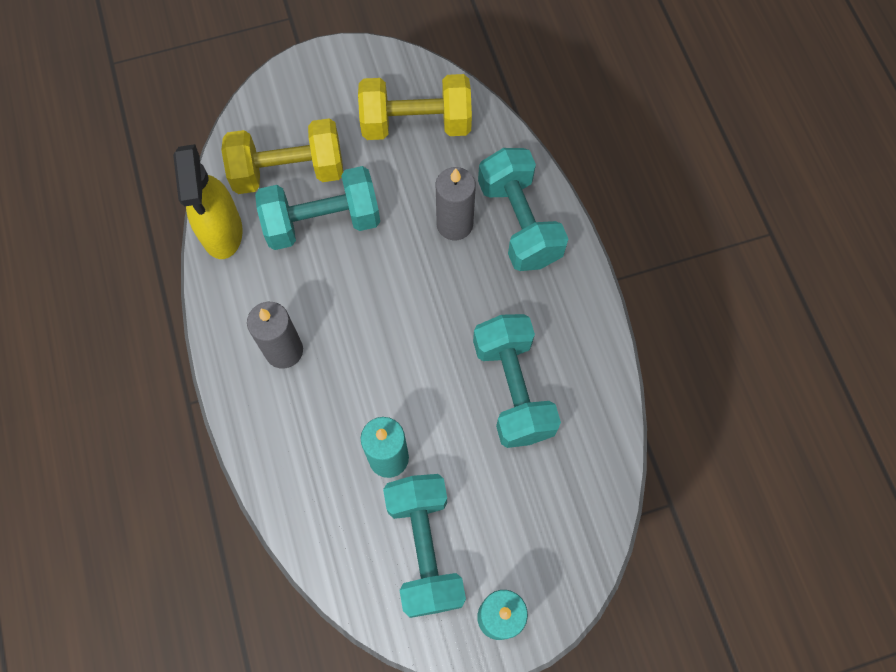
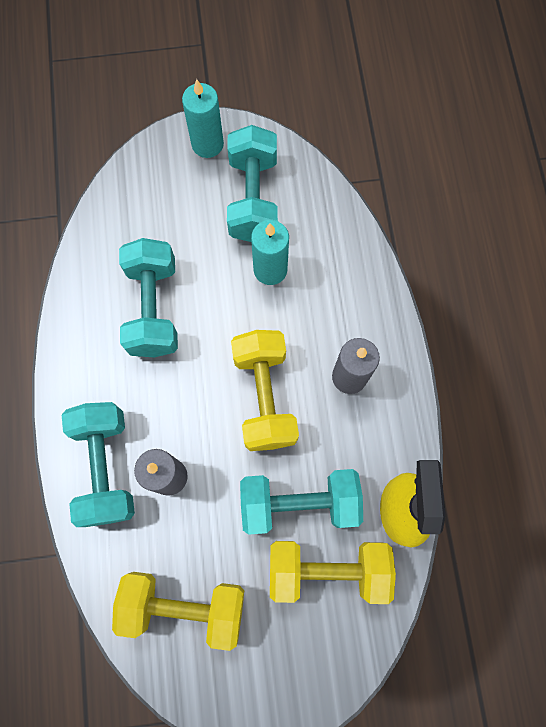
camera: 170 degrees left, 5 degrees up
none -> yellow dumbbell [231,330,299,451]

